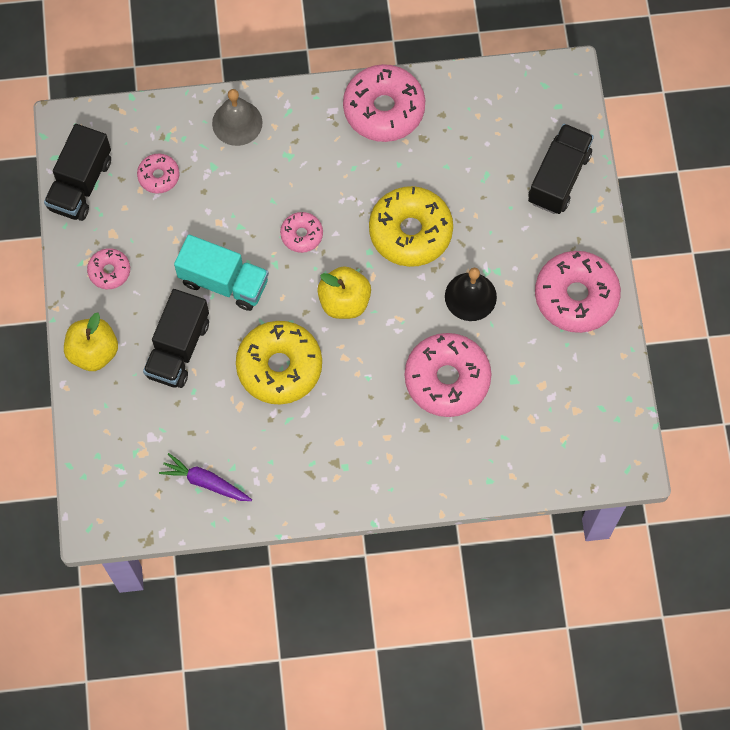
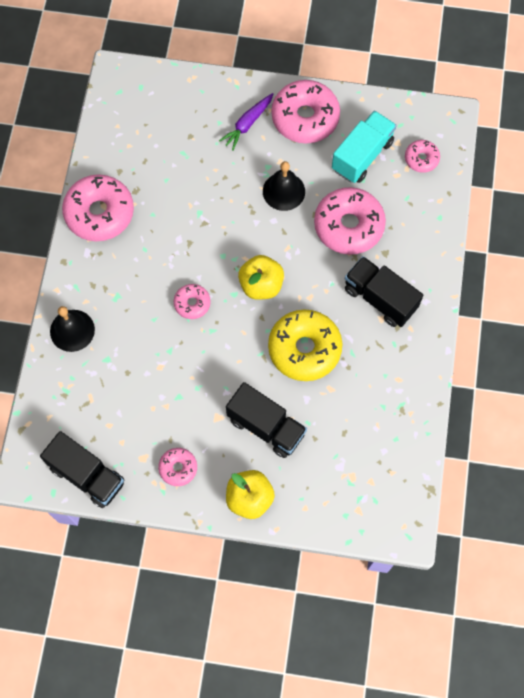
camera: 75 degrees left, 0 degrees up
pink donut [137,154,179,193] -> pink donut moved to [405,140,440,173]
purple carrot [159,453,252,501] -> purple carrot moved to [219,93,273,151]
turquoise truck [174,235,269,311] -> turquoise truck moved to [332,111,397,183]
grey bell [212,89,263,146] -> black bell [50,306,95,352]
yellow donut [369,186,453,267] -> none
black truck [528,124,594,214] -> black truck moved to [345,256,423,327]

